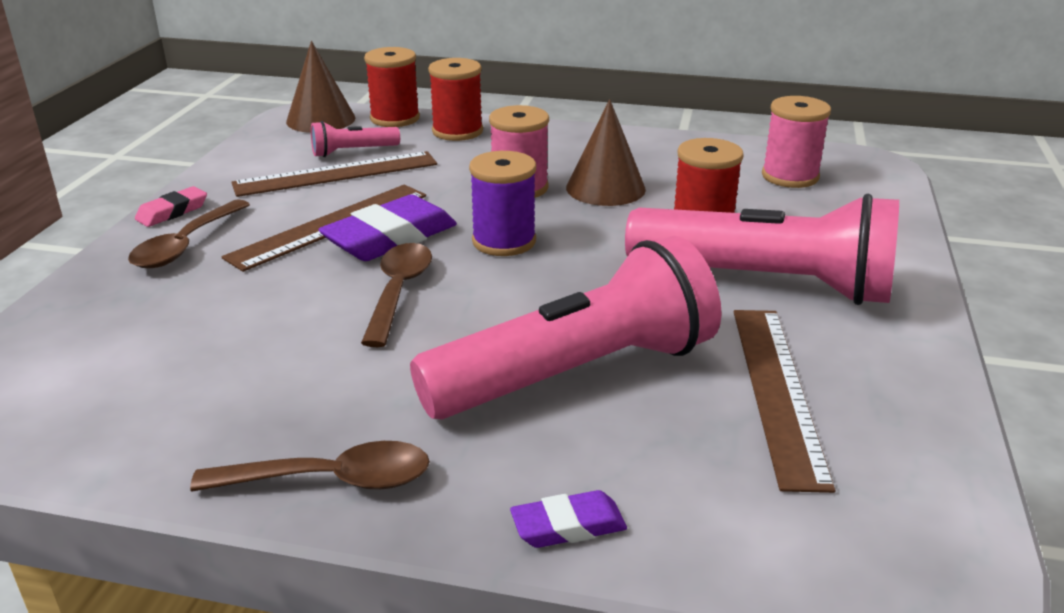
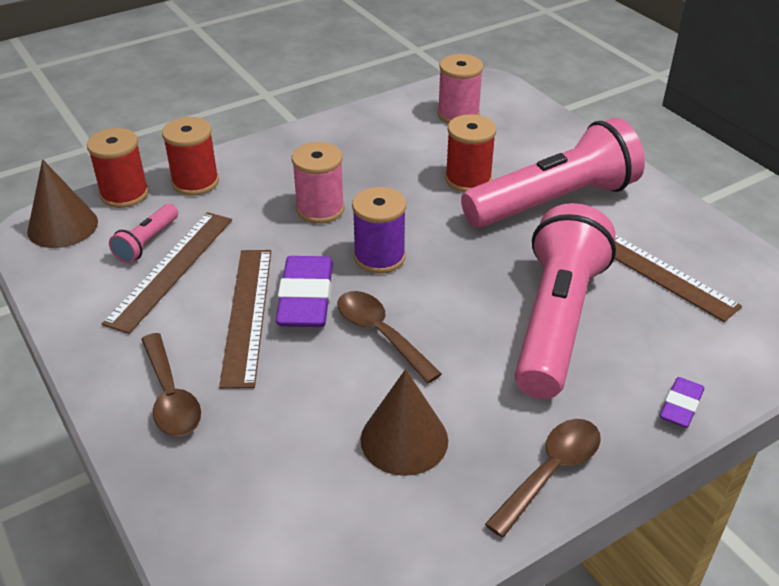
camera: 45 degrees left, 10 degrees up
pink eraser [135,186,207,227] -> none
brown cone [566,99,646,206] -> brown cone moved to [361,369,448,476]

